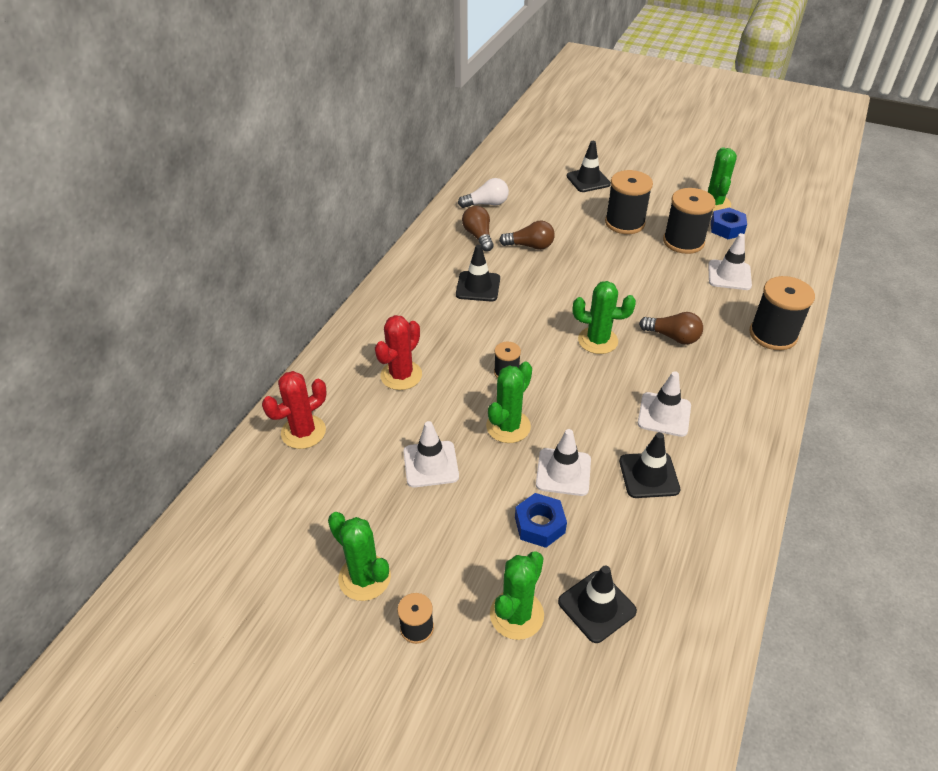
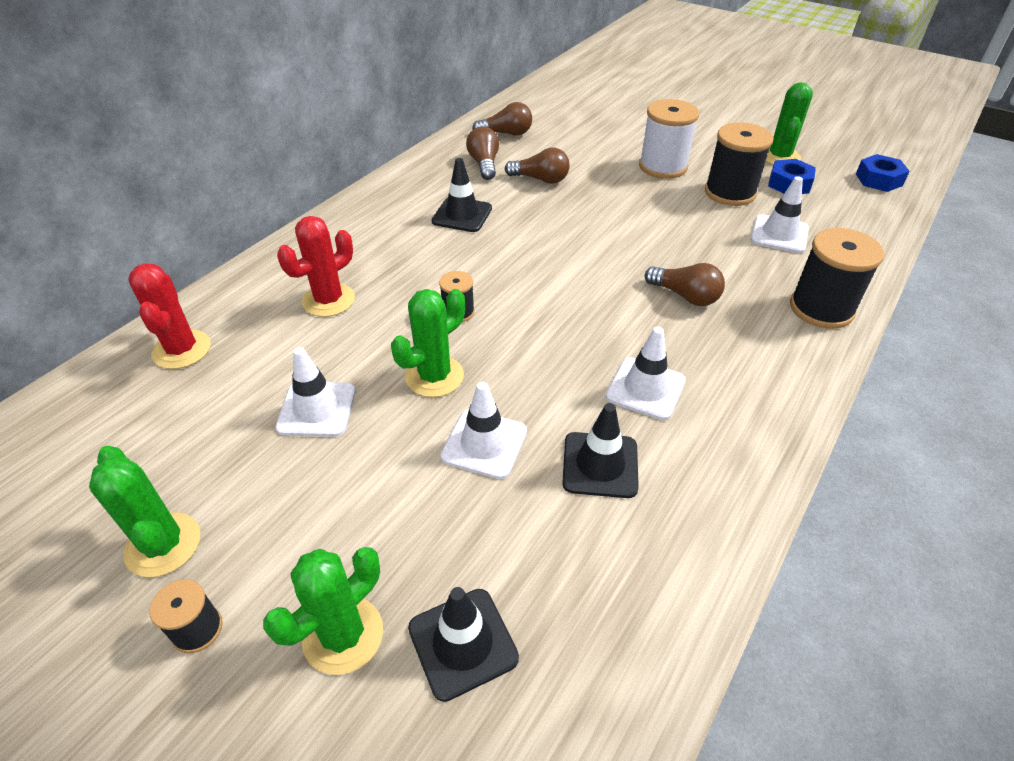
camera: 10 degrees right, 0 degrees up
red cactus [262,371,327,449] -> red cactus turned 75 degrees counterclockwise [128,263,211,369]
white light bulb [458,178,509,208] -> brown light bulb [472,102,532,135]
blue nut [515,493,567,548] -> blue nut moved to [856,154,910,192]
black traffic cone [566,141,611,192] -> none
green cactus [573,281,636,354] -> none
black spool [605,170,653,234] -> white spool [639,99,699,179]

